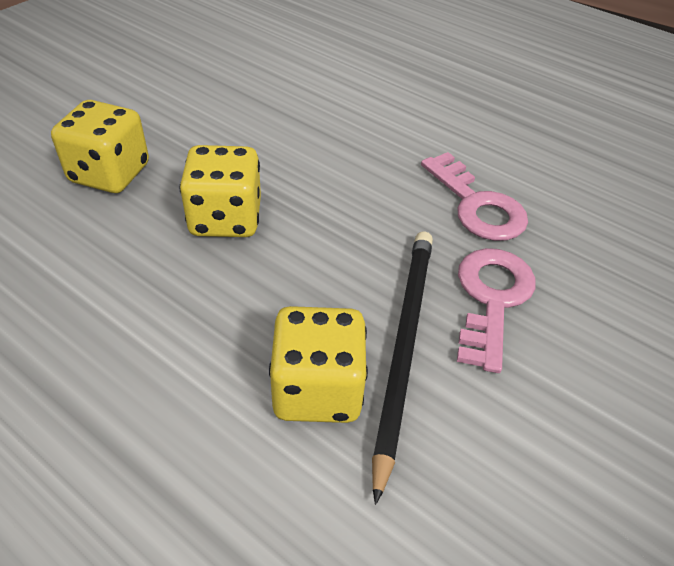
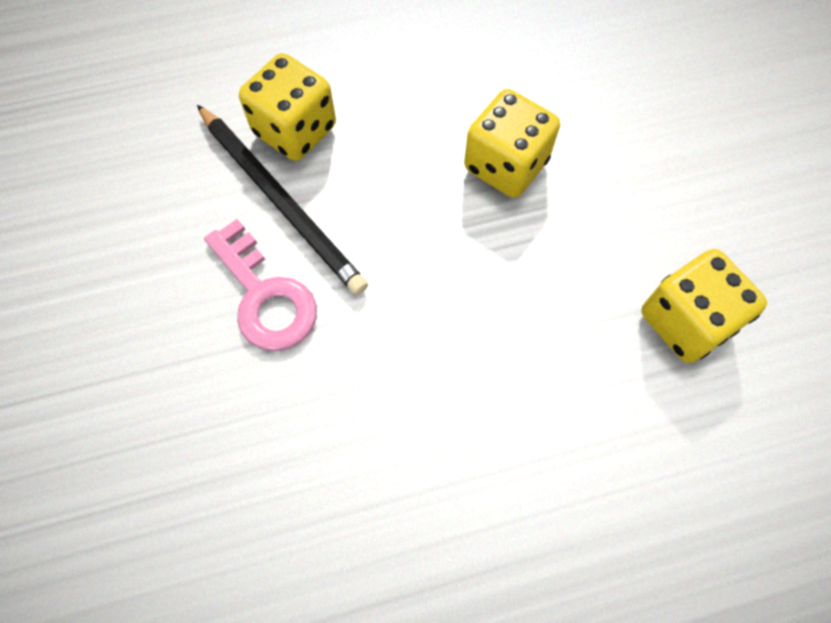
camera: 130 degrees right, 20 degrees up
yellow dice [51,100,149,193] -> yellow dice moved to [641,249,767,363]
pink key [421,152,528,241] -> none

